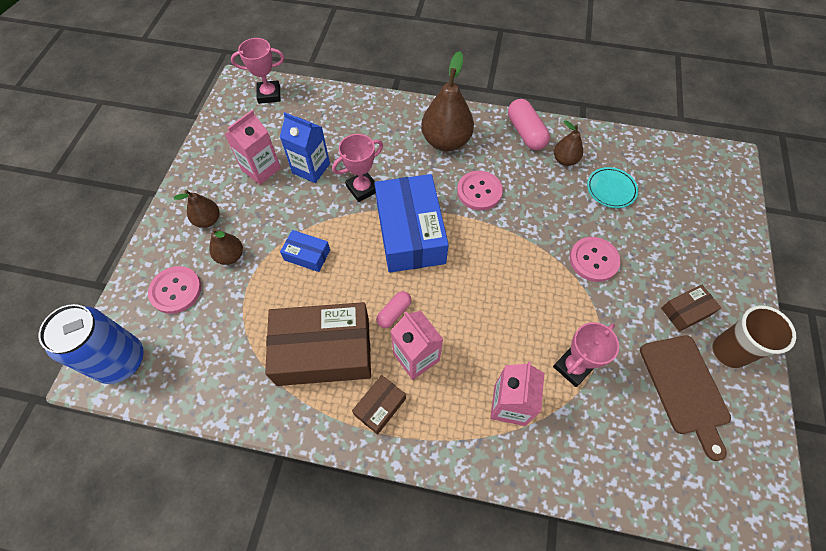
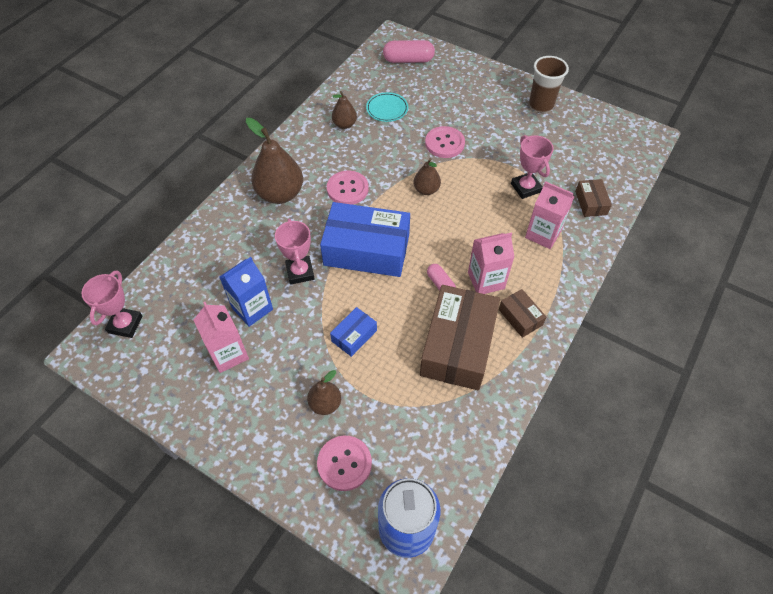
camera: 70 degrees left, 5 degrees down
brown pear [173,190,219,228] -> brown pear moved to [414,158,441,195]
pink capsule [508,99,550,150] -> pink capsule moved to [383,40,435,63]
brown cutting board [640,335,731,461] -> none
brown box [661,285,721,332] -> brown box moved to [575,179,612,217]

